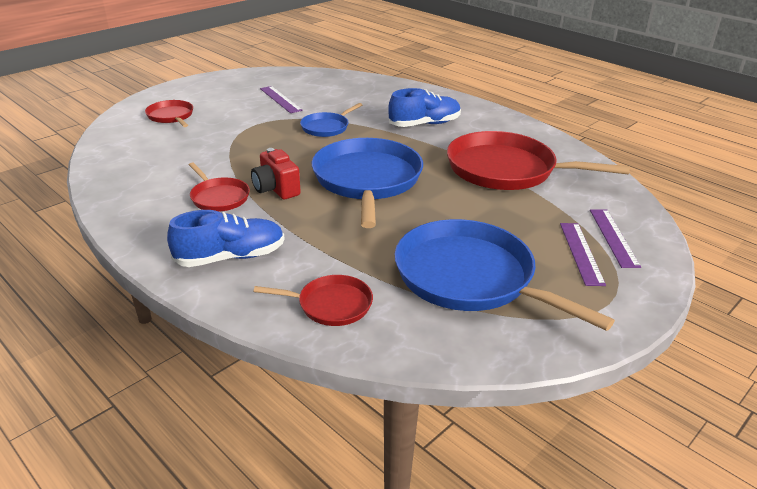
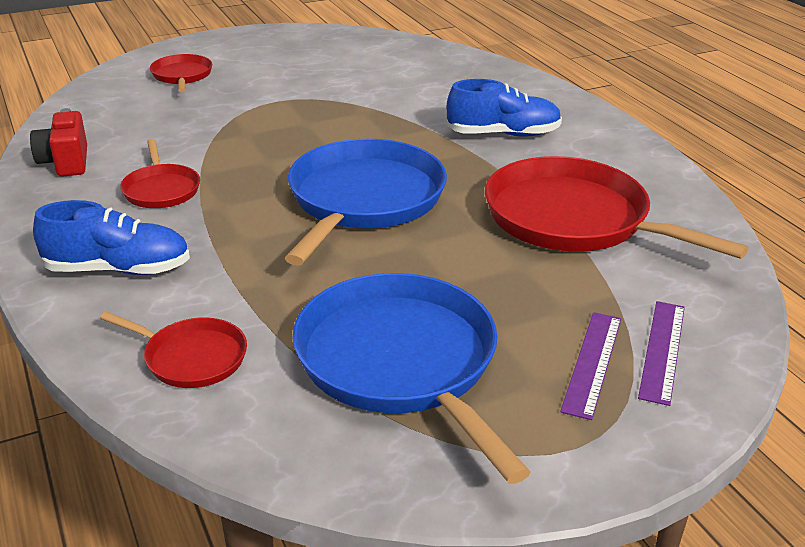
camera: 20 degrees right, 0 degrees up
red camera [251,148,301,199] -> red camera moved to [30,108,87,177]
purple ruler [260,86,303,113] -> none
blue pan [300,103,362,137] -> none

